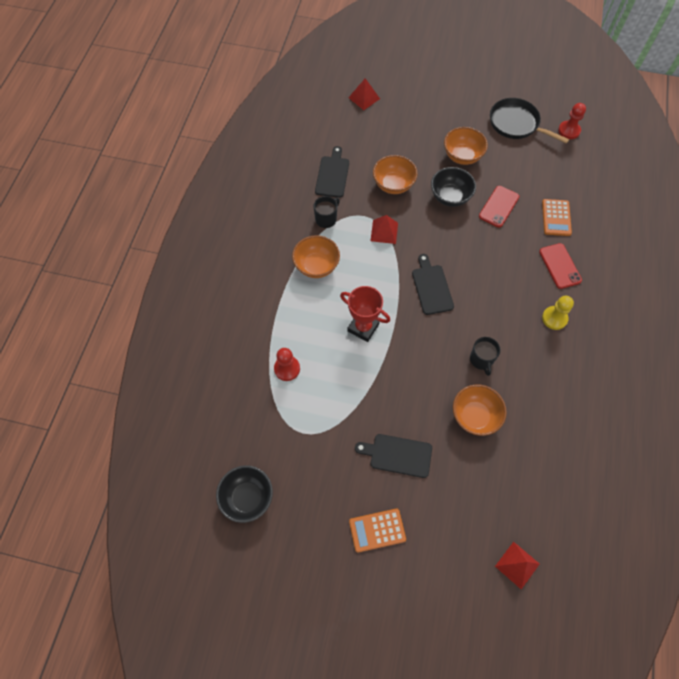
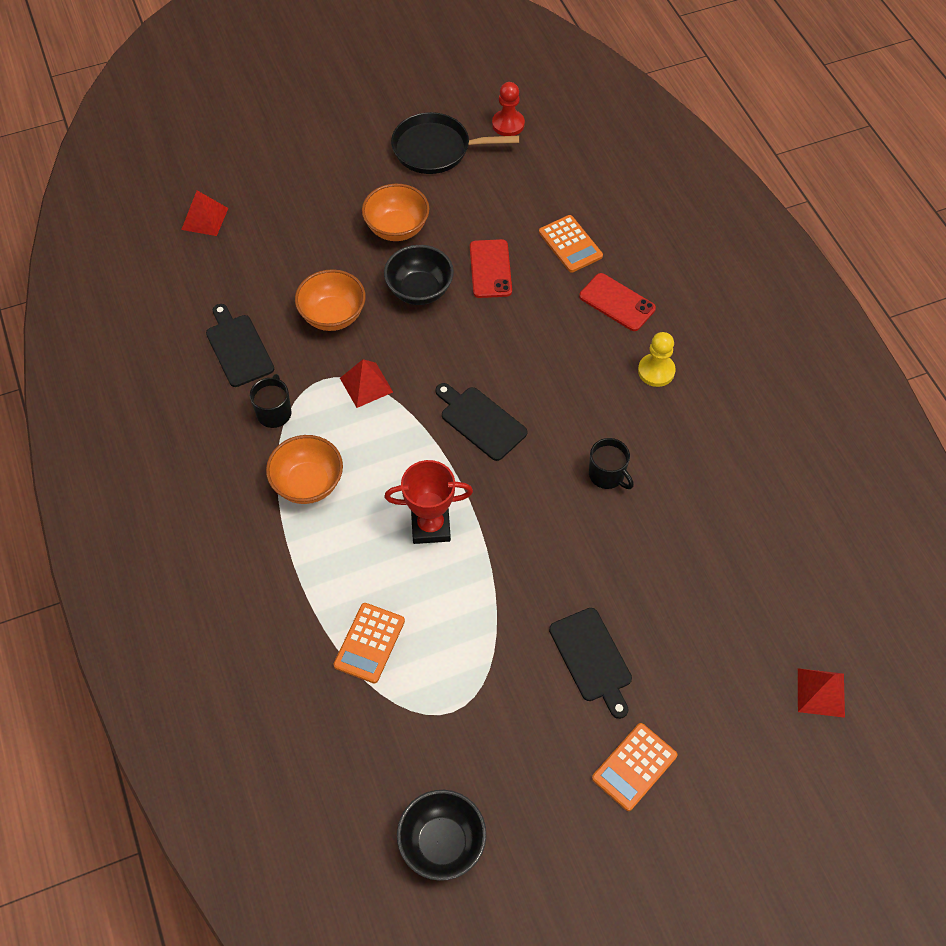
camera: 35 degrees left, 5 degrees down
red pawn [274,348,300,381] -> orange calculator [333,603,405,684]
black cutting board [355,434,432,478] -> black cutting board turned 90 degrees counterclockwise [549,608,632,719]
orange bowl [453,385,507,436] -> none

